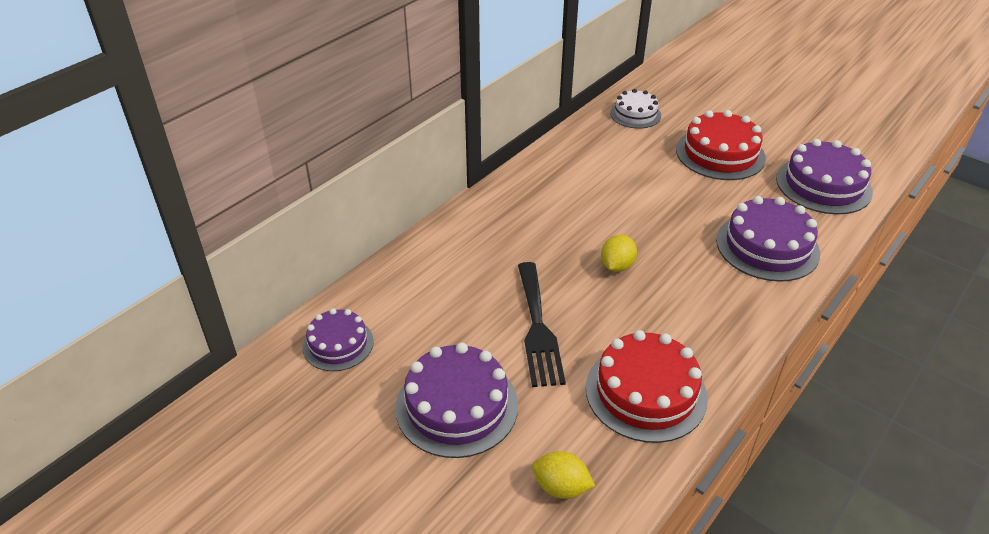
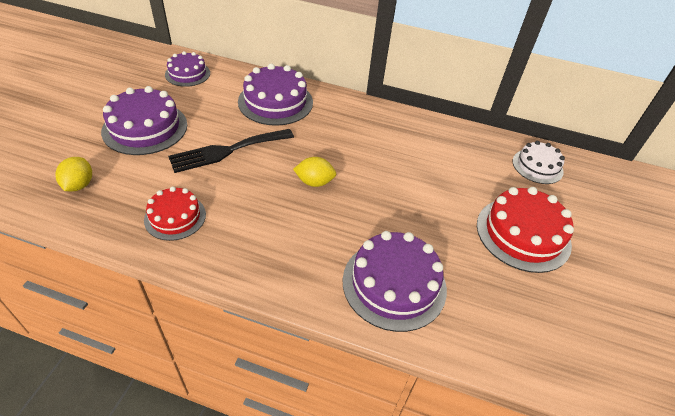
camera: 65 degrees right, 5 degrees up
red cake [586,330,708,443] -> red cake [144,186,206,241], size x0.62
purple cake [776,139,873,214] -> purple cake moved to [238,64,313,126]

